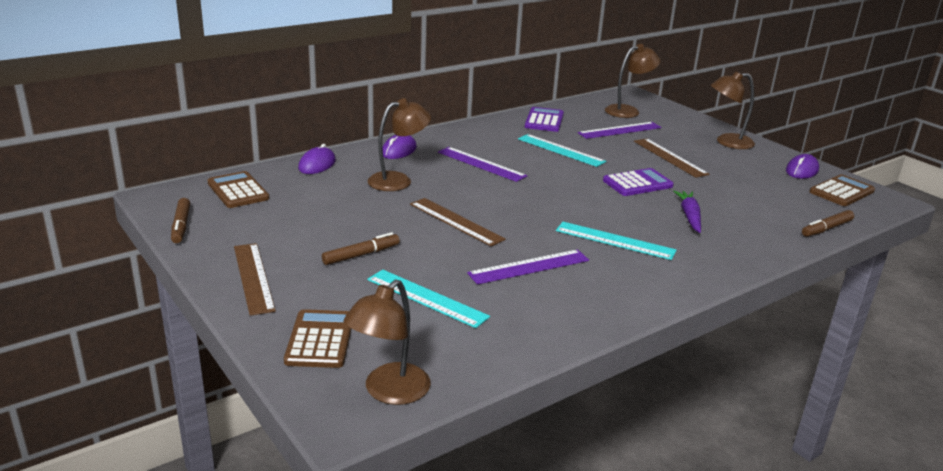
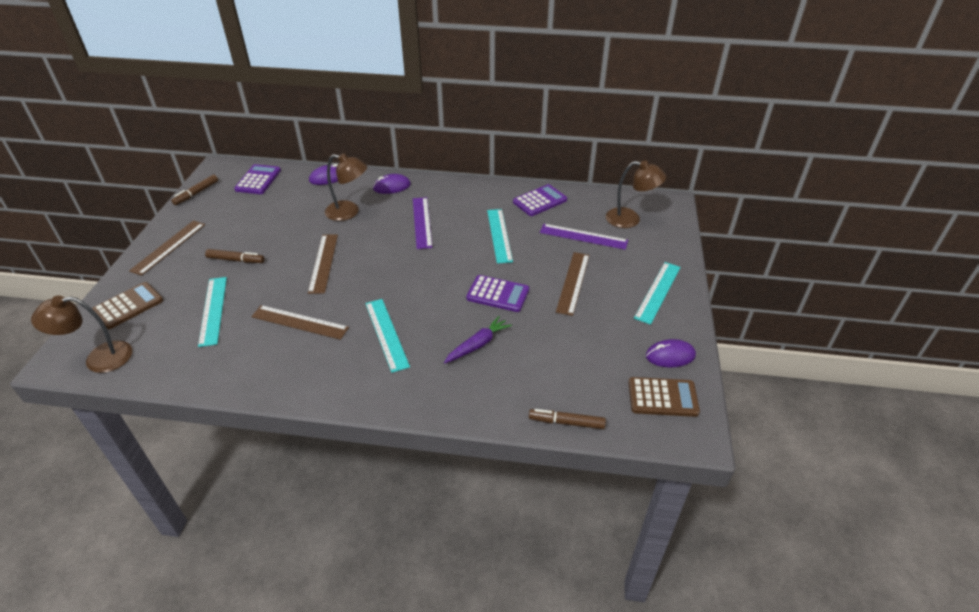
camera: 45 degrees right, 15 degrees up
brown calculator [208,171,269,208] -> purple calculator [234,164,281,194]
purple ruler [467,249,589,285] -> brown ruler [251,305,349,340]
brown lamp [711,71,755,149] -> turquoise ruler [634,262,681,325]

